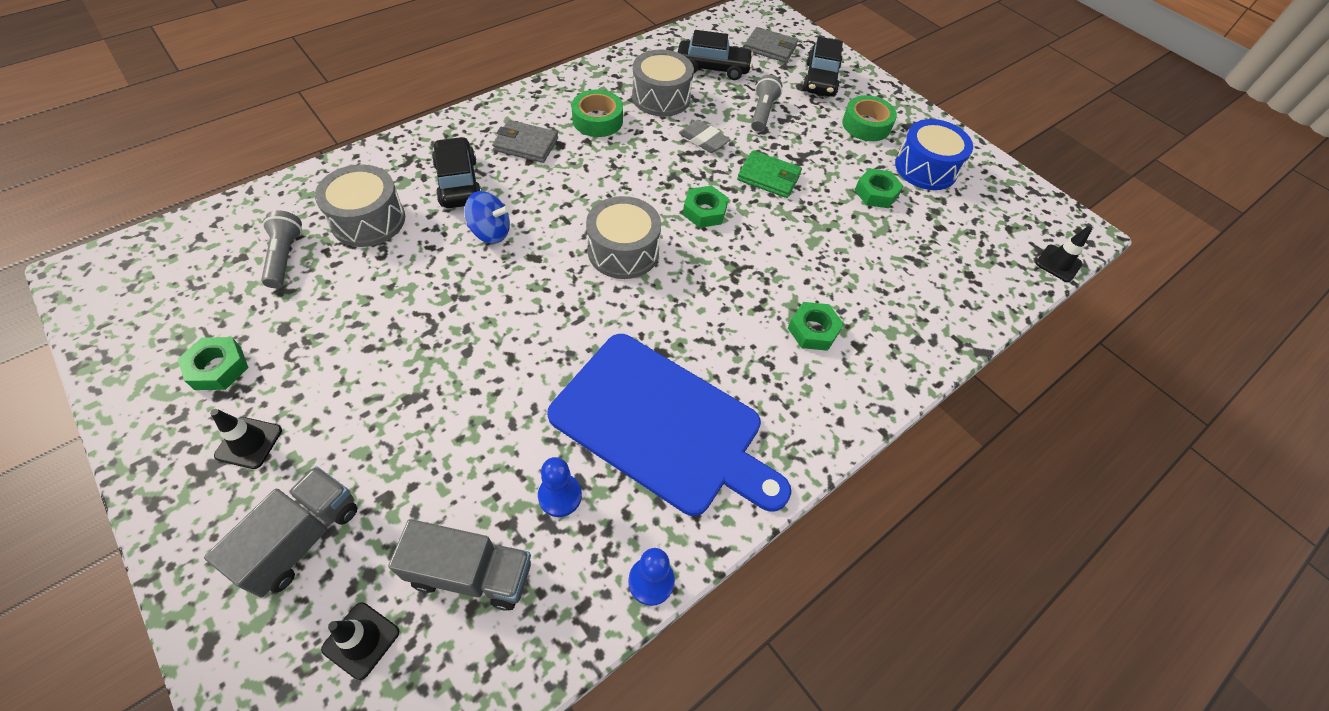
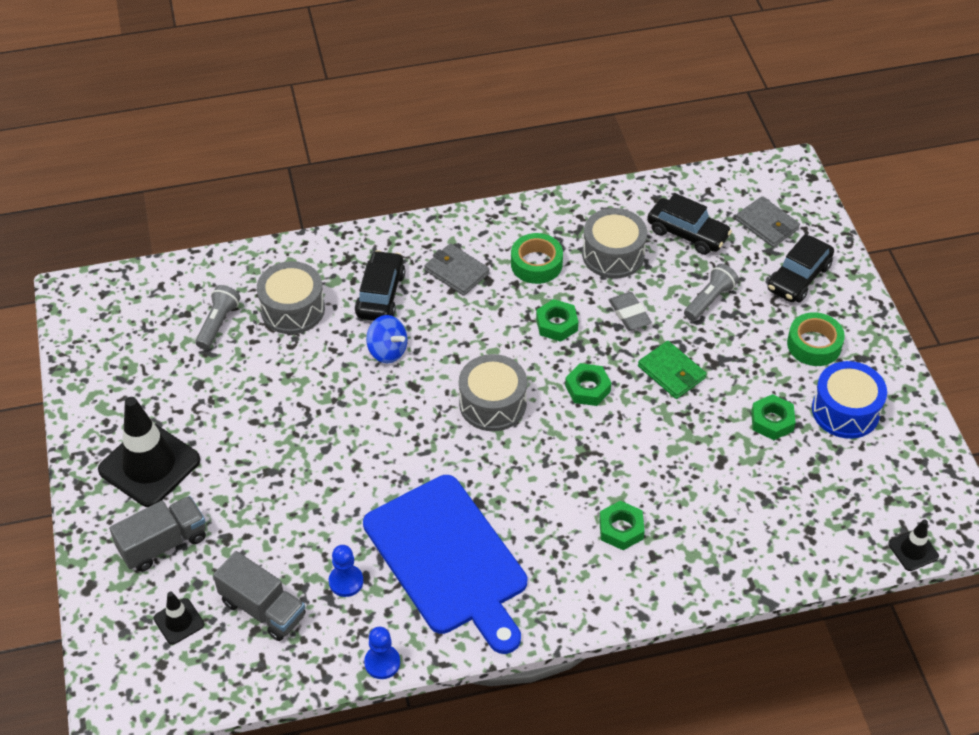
camera: 30 degrees right, 5 degrees down
green nut [178,337,249,390] -> green nut moved to [536,299,578,342]
black traffic cone [210,409,282,469] -> black traffic cone [98,397,200,507], size x2.09

